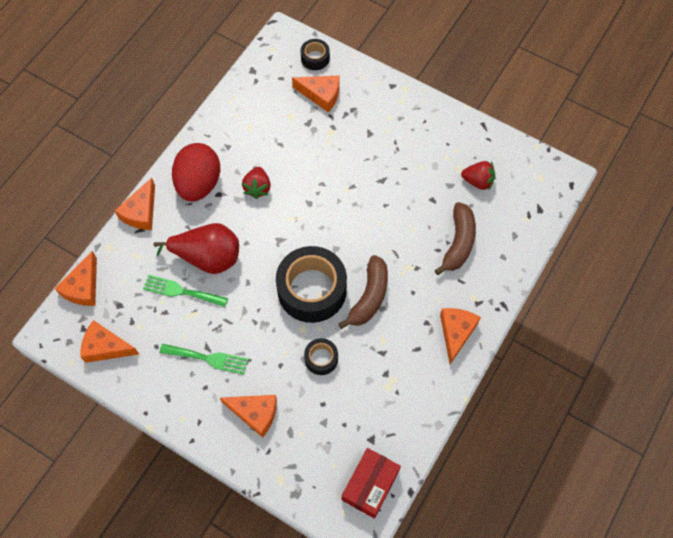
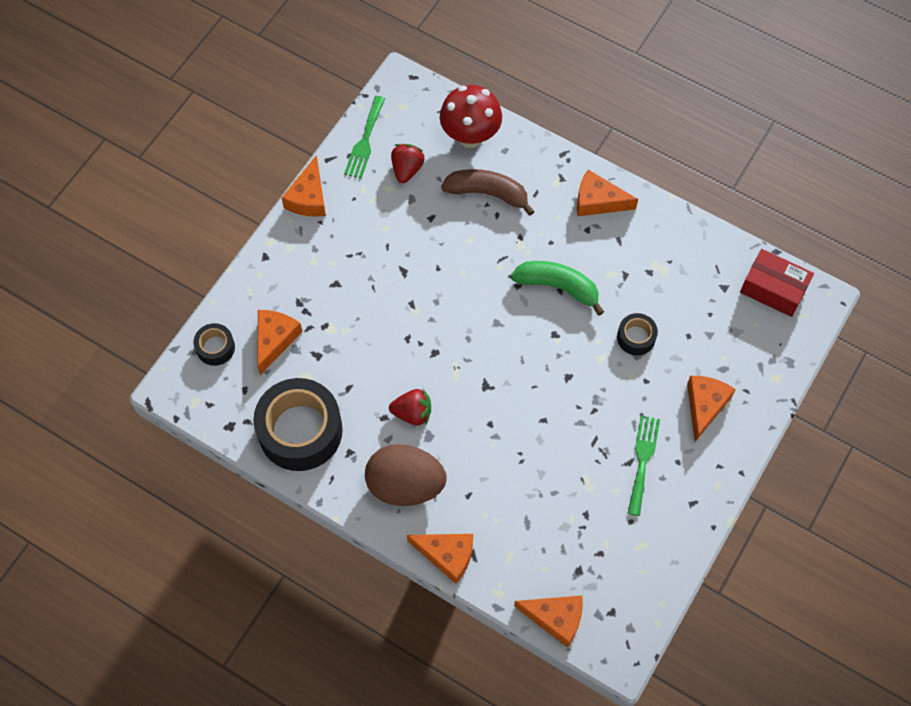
camera: 90 degrees left, 0 degrees up
orange cheese [80,320,139,363] -> orange cheese moved to [282,155,326,217]
green fork [143,275,228,307] -> green fork moved to [344,96,385,178]
red pear [153,223,239,274] -> none
red egg [172,143,220,202] -> brown egg [365,444,446,506]
black tape [276,246,347,323] -> black tape moved to [253,378,343,471]
brown banana [338,255,388,329] -> green banana [511,261,604,316]
none -> red mushroom [440,85,502,148]

